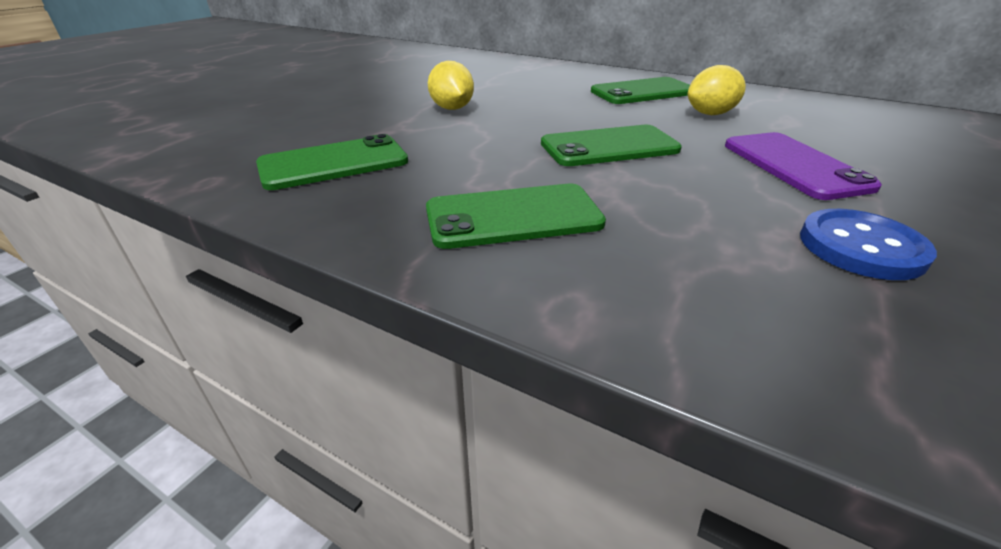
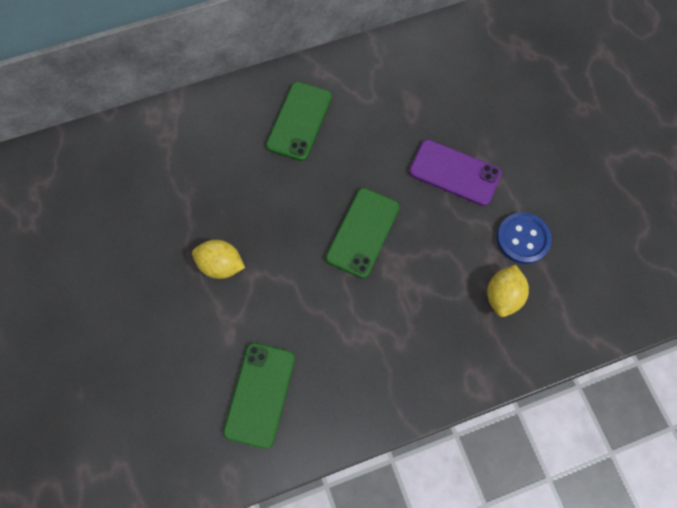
camera: 50 degrees left, 35 degrees up
green phone [426,184,606,249] -> none
yellow lemon [687,65,746,115] -> yellow lemon moved to [487,264,529,317]

